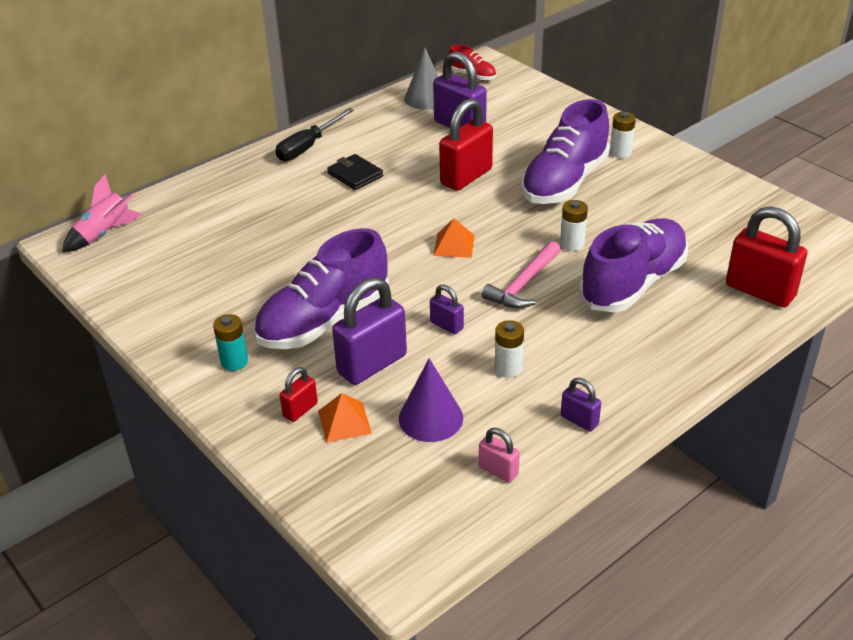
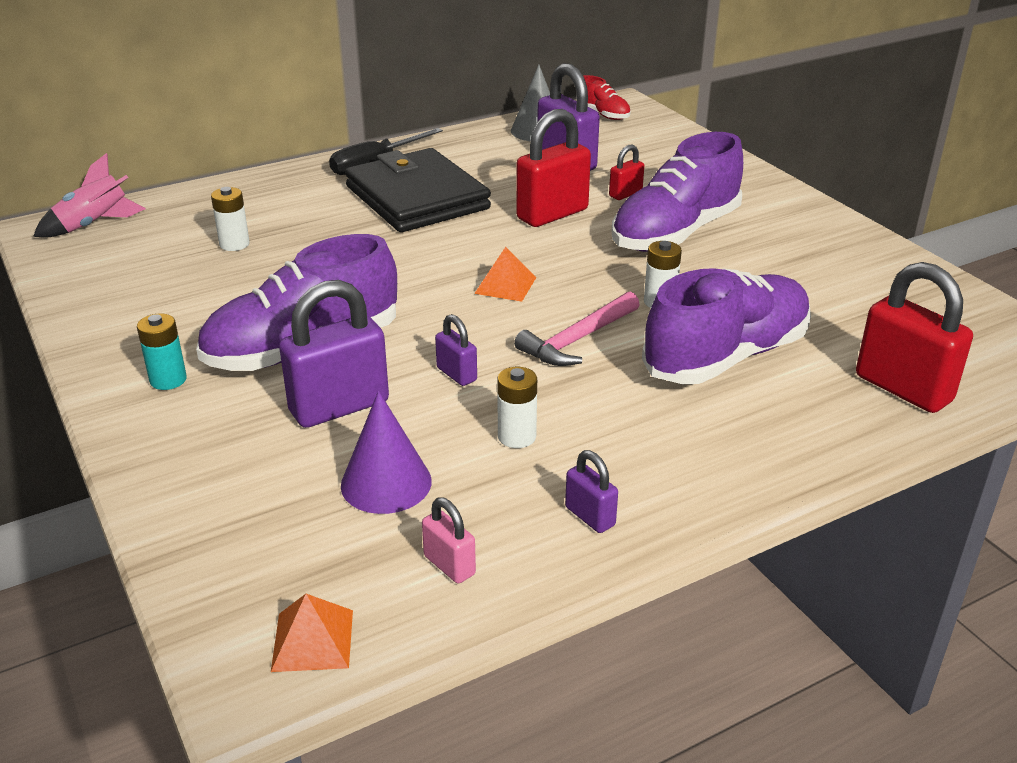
camera: 10 degrees right, 5 degrees down
red padlock [280,367,318,422] -> red padlock moved to [609,145,644,200]
orange pyramid [318,393,372,443] -> orange pyramid moved to [271,594,353,672]
black wallet [327,154,383,190] -> black wallet [345,148,491,232], size x2.20
white battery [610,112,636,158] -> white battery moved to [211,187,250,251]

